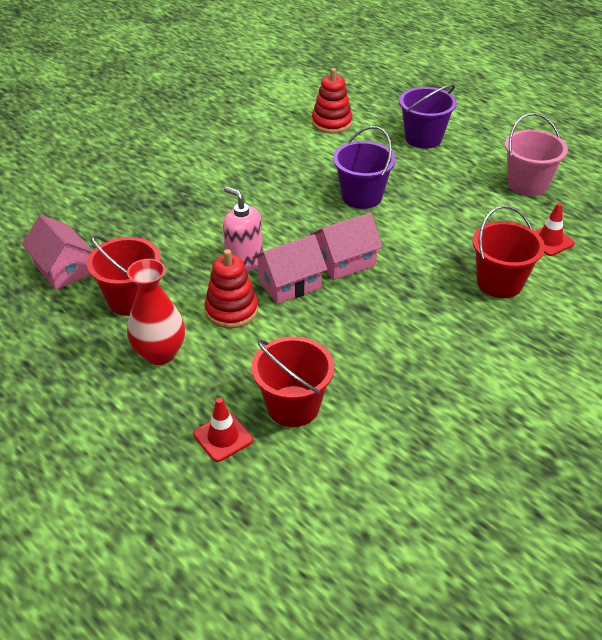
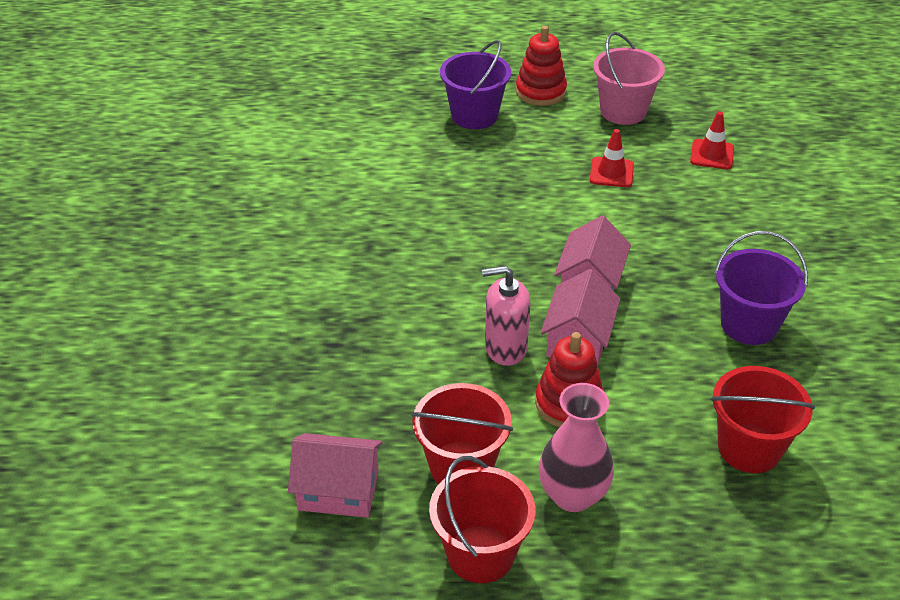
camera: 45 degrees left, 0 degrees up
red vase [127,259,185,365] -> pink vase [539,383,614,512]
red traffic cone [193,398,253,462] -> red traffic cone moved to [590,129,634,187]
red stacking toy [312,68,352,134] -> red stacking toy moved to [516,26,567,106]
purple bucket [333,126,396,209] -> purple bucket moved to [715,231,808,345]
red bucket [472,205,545,298] -> red bucket moved to [429,456,536,583]

